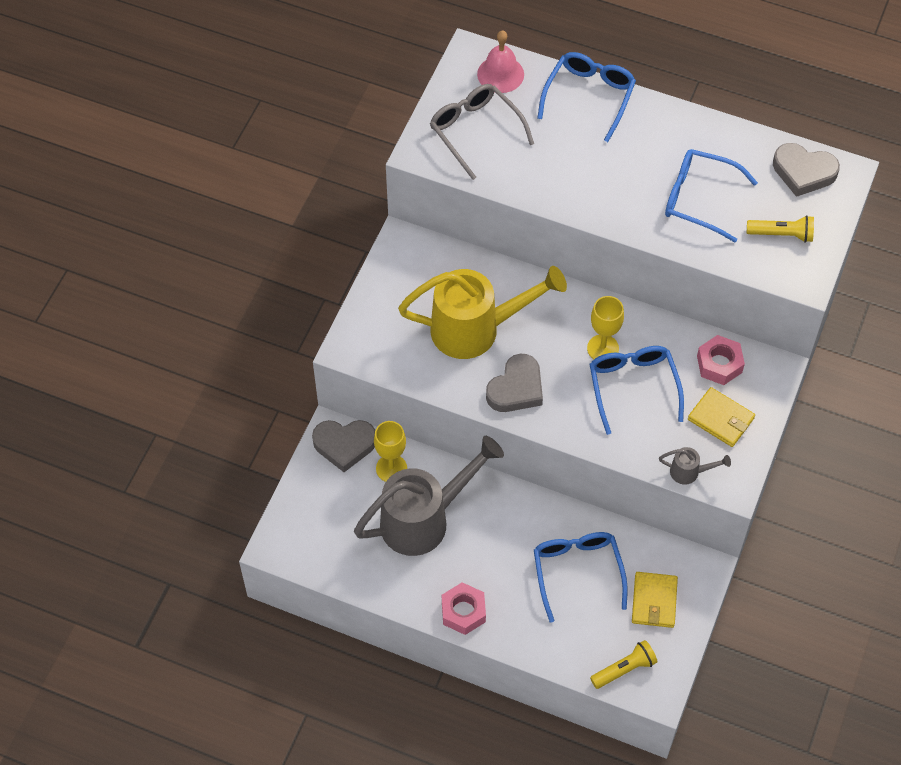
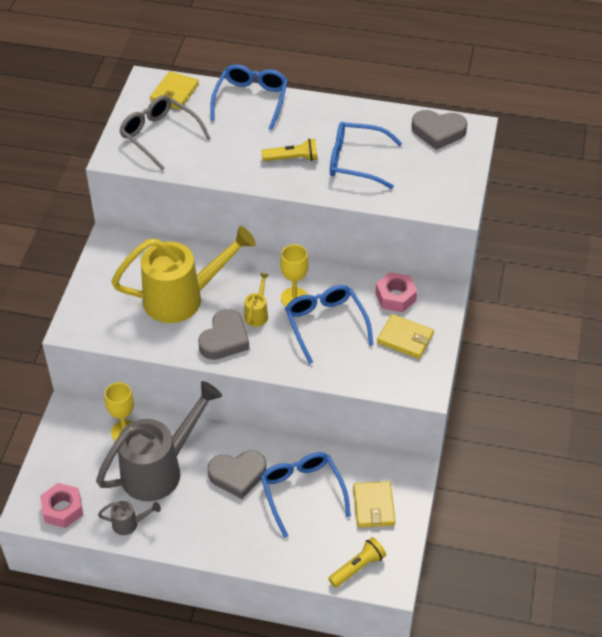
camera: 10 degrees left, 10 degrees down
grey heart [312,420,375,472] -> grey heart moved to [208,450,266,499]
pink nut [442,582,486,635] -> pink nut moved to [40,483,83,528]
pink bell [477,31,524,93] -> yellow wallet [150,71,199,110]
grey watering can [659,447,731,485] -> grey watering can moved to [98,501,161,535]
yellow flashlight [747,215,814,243] -> yellow flashlight moved to [261,138,318,161]
none -> yellow watering can [244,273,269,327]

